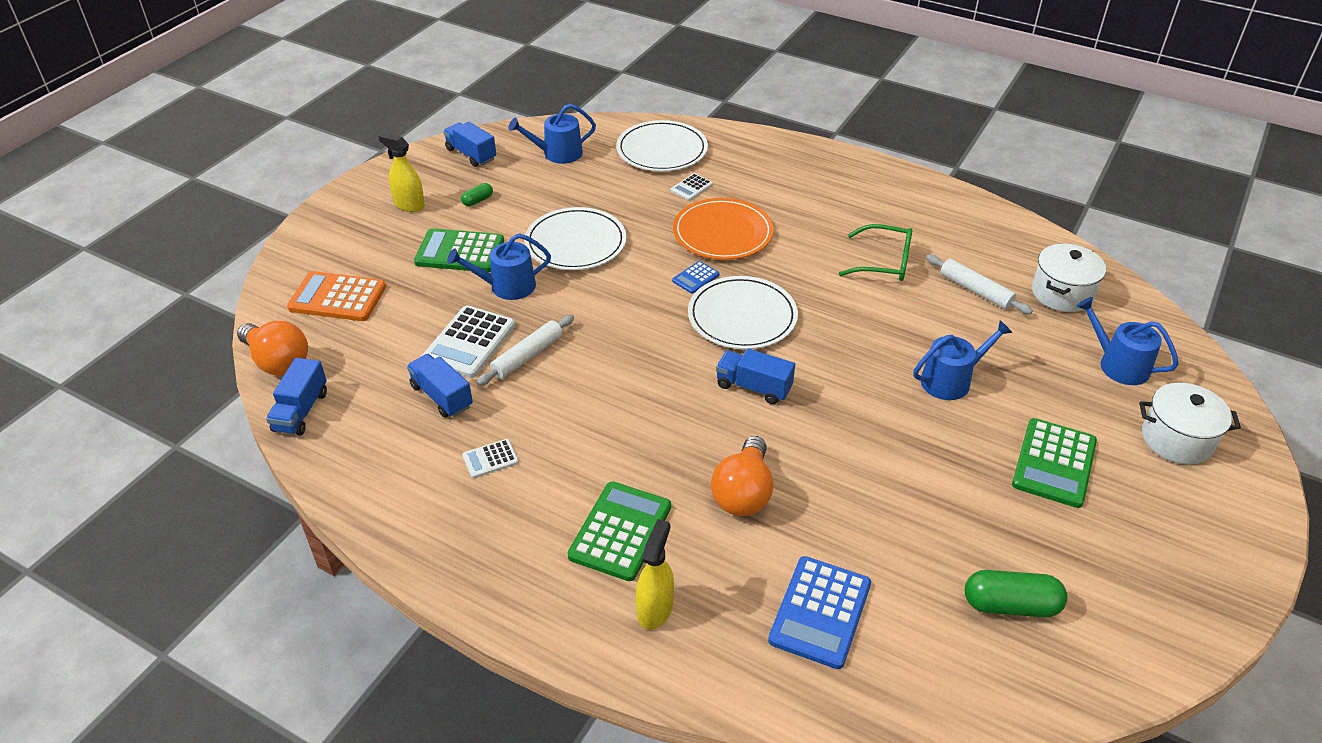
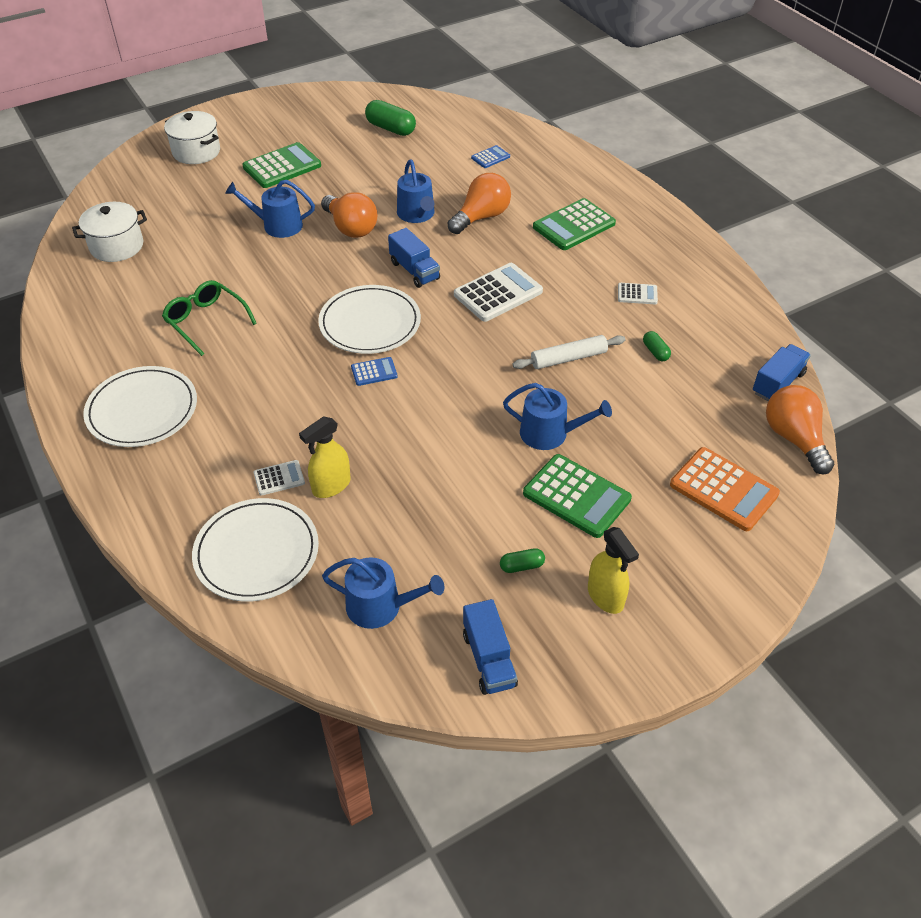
camera: 150 degrees left, 5 degrees up
blue truck [407,354,473,418] -> green capsule [643,331,671,361]
white calculator [422,305,515,378] -> white calculator moved to [454,263,543,322]
white plate [525,207,627,270] -> white plate moved to [83,366,197,447]
yellow spray bottle [636,519,674,630] -> yellow spray bottle moved to [299,416,351,498]
orange plate [673,198,774,260] -> none
blue calculator [768,556,871,669] -> blue calculator [471,145,510,168], size x0.51
white rolling pin [926,255,1033,314] -> none
blue watering can [1076,297,1179,385] -> blue watering can moved to [397,160,434,223]
none -> orange light bulb [321,192,378,238]

